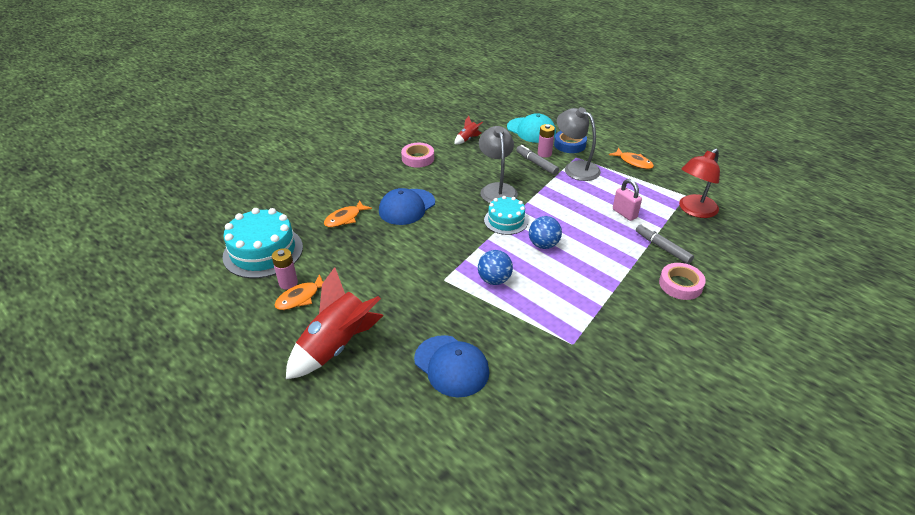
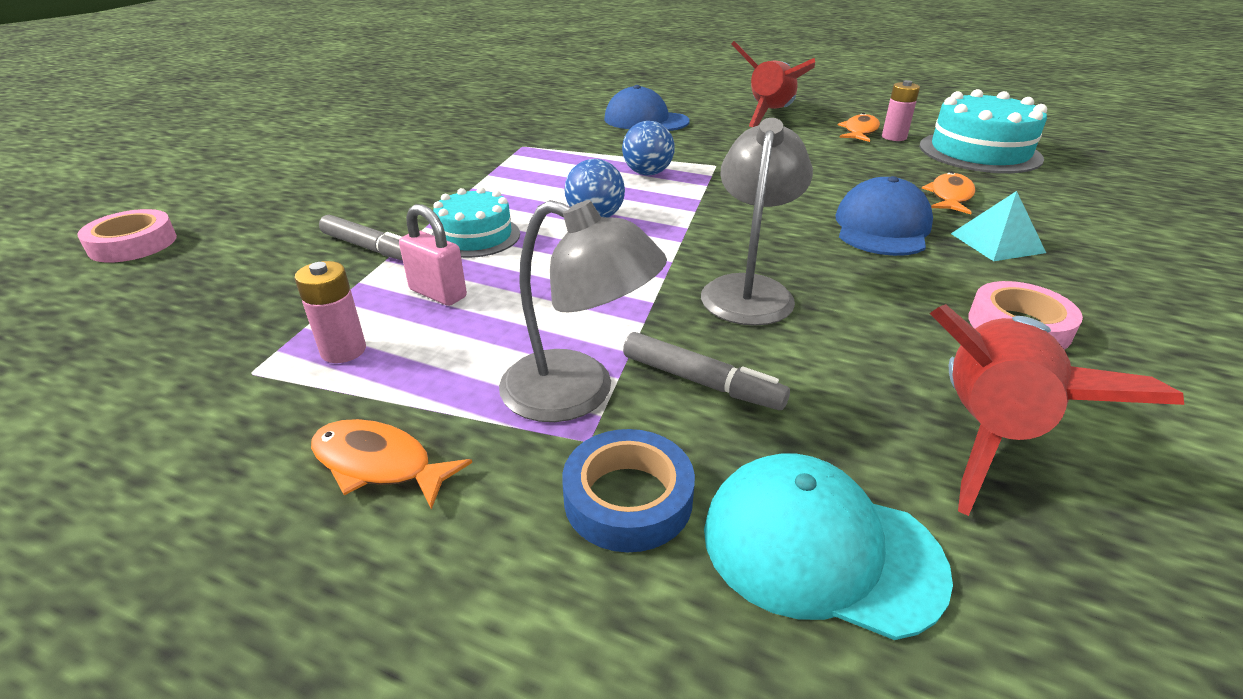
camera: 160 degrees right, 5 degrees down
red rocket [454,116,483,144] -> red rocket [930,304,1184,516], size x2.23
grey lamp [479,126,518,203] -> grey lamp turned 135 degrees counterclockwise [701,118,813,326]
turquoise cake [484,196,528,235] -> turquoise cake moved to [431,187,520,258]
pink battery [538,124,555,157] -> pink battery moved to [295,261,366,363]
pink tape [659,263,706,300] -> pink tape moved to [77,209,177,263]
red lamp [679,149,720,218] -> none
none -> turquoise pyramid [951,191,1046,261]

